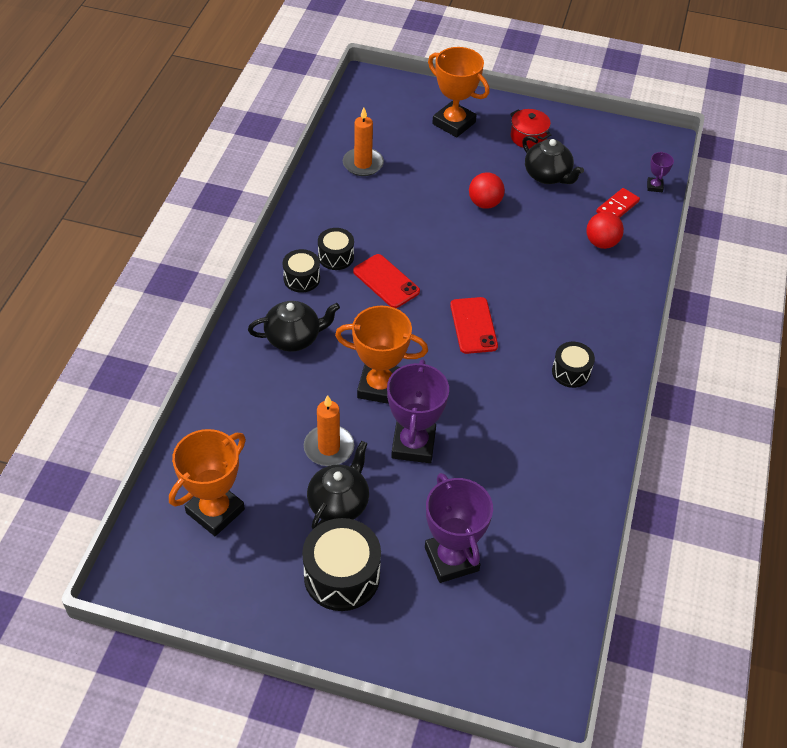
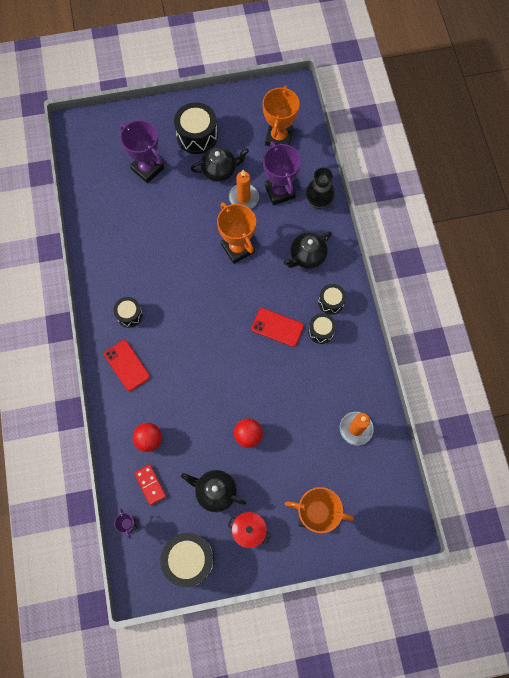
camera: 155 degrees right, 20 degrees up
black teapot [307,441,369,529] -> black teapot turned 105 degrees counterclockwise [191,147,249,182]
orange trophy [335,306,428,404] -> orange trophy turned 75 degrees clockwise [217,202,256,264]
purple trophy [387,360,449,463] -> purple trophy moved to [263,142,301,205]
red phone [450,297,498,354] -> red phone moved to [104,340,150,391]
red domino [596,188,640,218] -> red domino turned 45 degrees counterclockwise [134,464,166,505]
none -> black drum [160,533,214,587]
none -> black vase [306,167,335,209]

